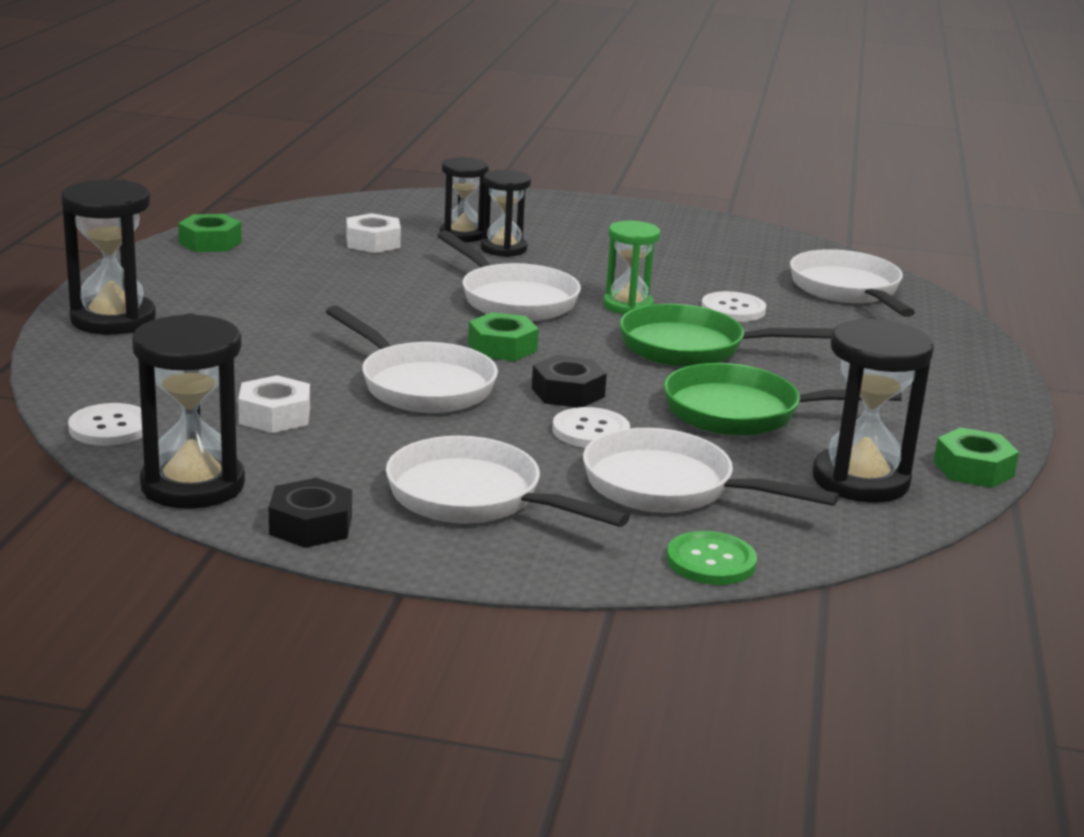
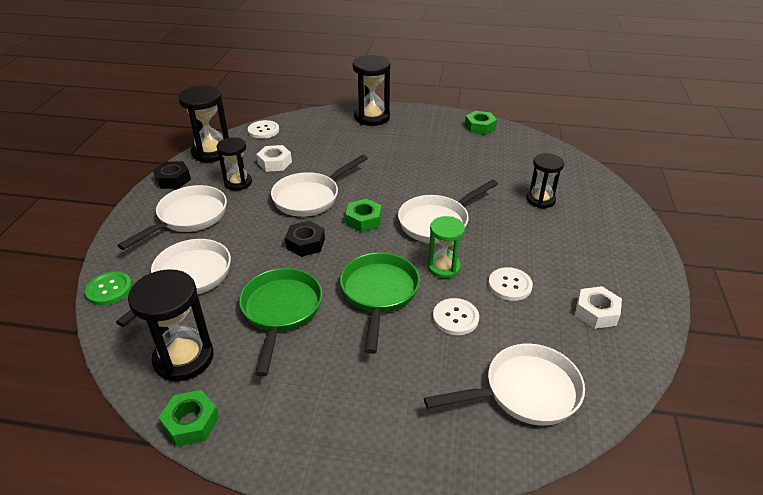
camera: 90 degrees right, 15 degrees up
white nut [346,213,401,253] -> white nut moved to [575,286,622,329]
black hourglass [481,170,531,257] -> black hourglass moved to [217,137,252,191]
white button [552,407,630,448] -> white button moved to [488,267,533,301]

